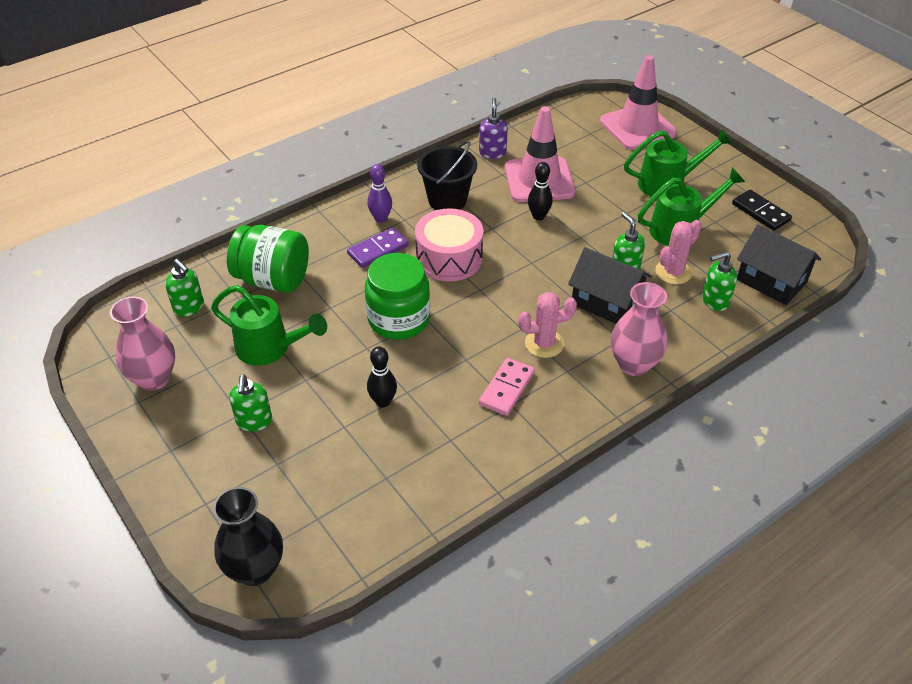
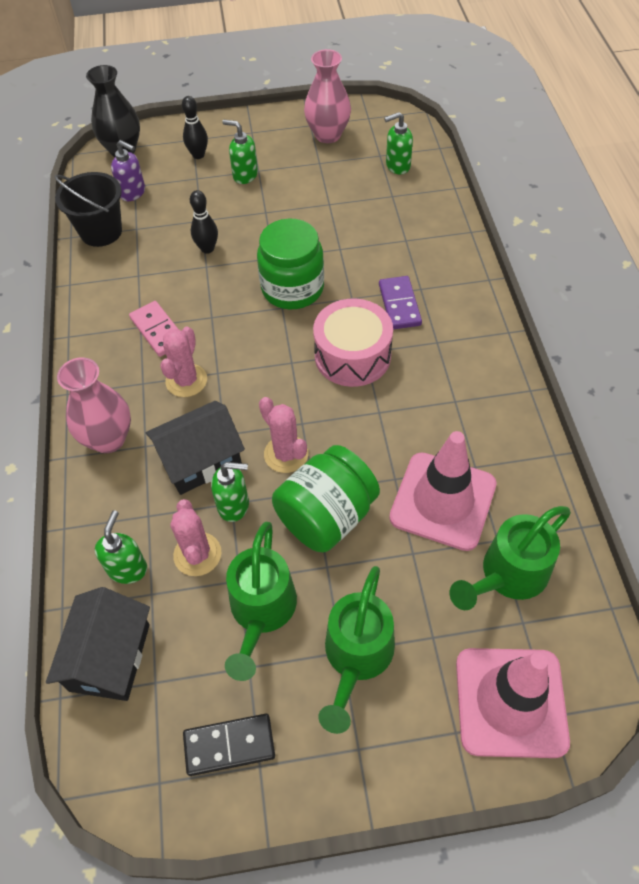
camera: 120 degrees right, 10 degrees up
green watering can [211,285,327,366] -> green watering can moved to [450,506,571,610]
green jar [227,225,309,293] -> green jar moved to [272,445,380,552]
purple bowling pin [367,164,392,223] -> none
black bucket [417,141,477,210] -> black bucket moved to [54,172,122,247]
purple soap dispenser [479,97,508,159] -> purple soap dispenser moved to [111,140,145,201]
black bowling pin [528,162,553,220] -> black bowling pin moved to [182,96,208,159]
black house [737,224,821,305] -> black house turned 60 degrees counterclockwise [46,587,150,701]
none -> pink cactus [259,397,308,473]

